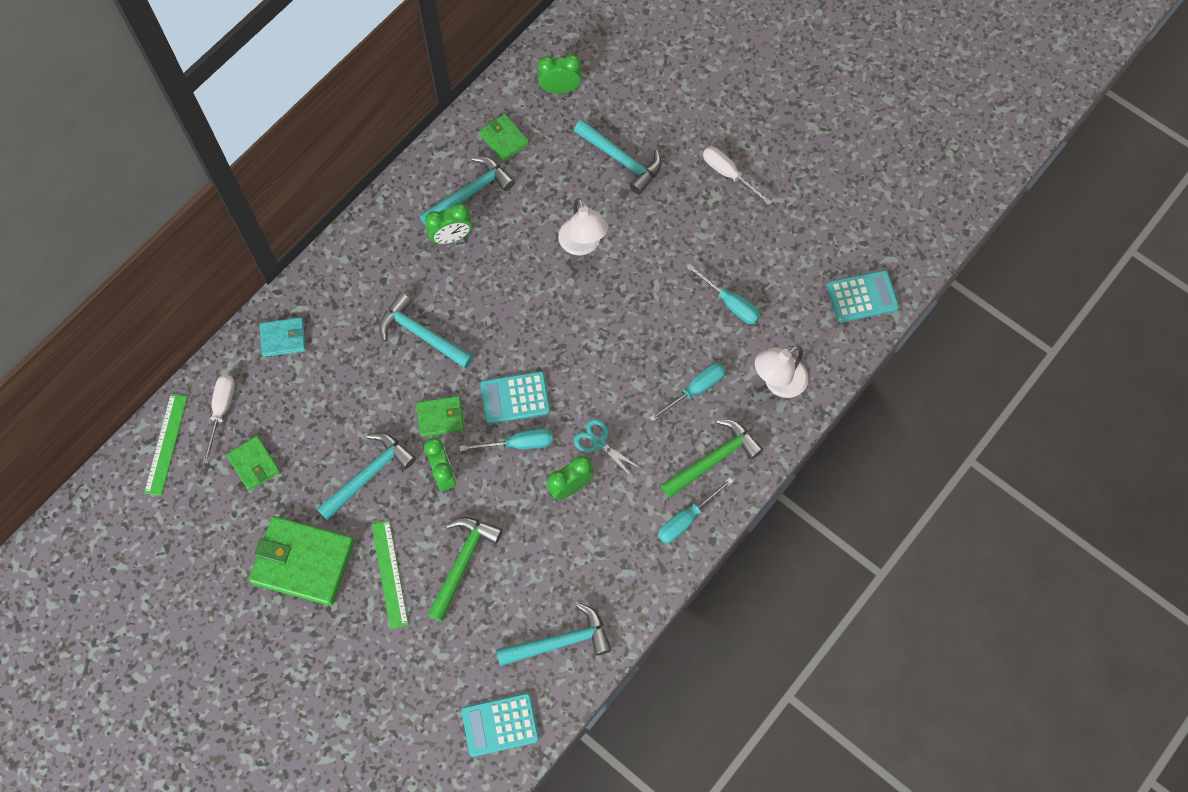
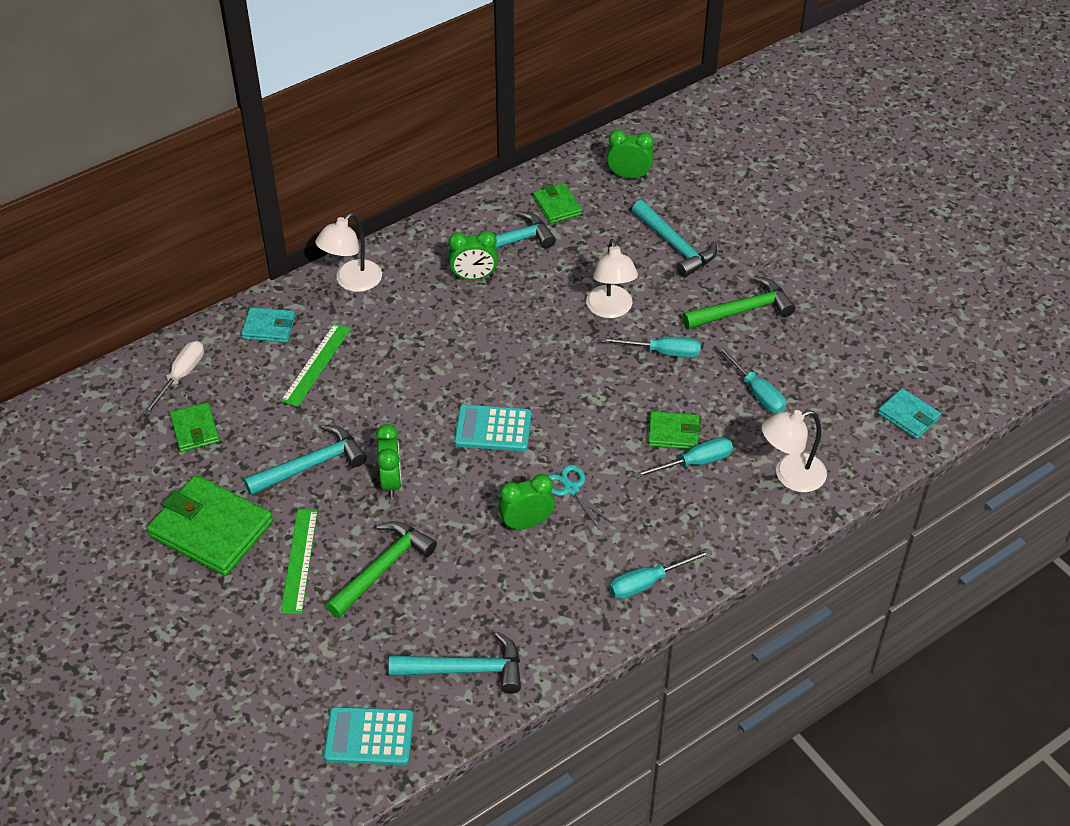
camera: 15 degrees right, 20 degrees down
green ruler [144,394,188,496] -> green ruler moved to [281,323,351,407]
turquoise hammer [379,292,474,369] -> none
green wallet [416,396,464,437] -> green wallet moved to [648,411,701,449]
turquoise screwdriver [459,428,553,451] -> turquoise screwdriver moved to [601,337,701,358]
green hammer [661,419,763,498] -> green hammer moved to [682,276,795,329]
white screwdriver [703,147,772,205] -> none
turquoise calculator [827,270,899,322] -> turquoise wallet [878,388,941,439]
none -> white lamp [315,213,382,292]

